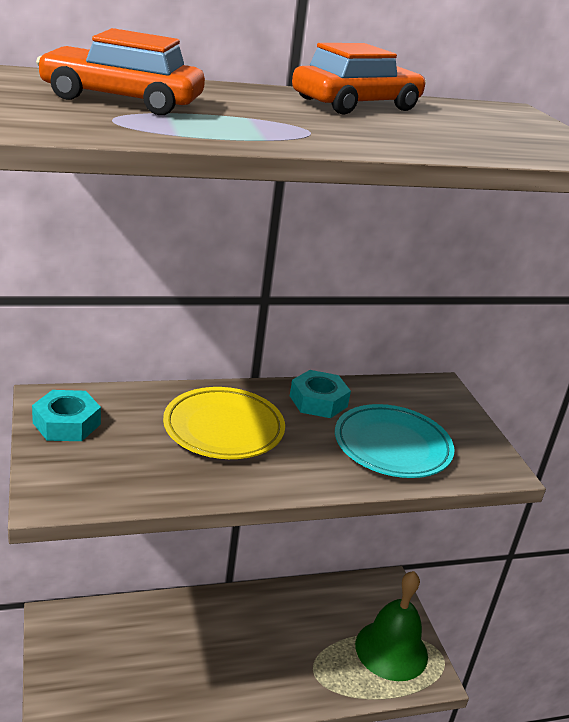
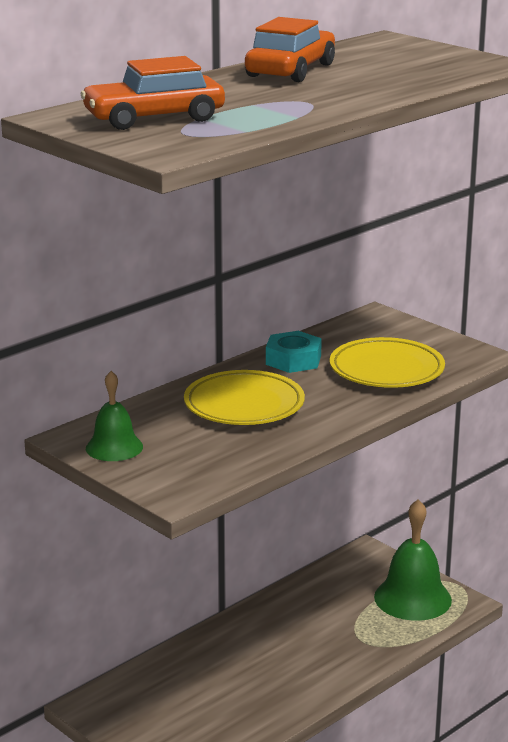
camera: 25 degrees left, 5 degrees down
turquoise nut [32,390,101,441] -> green bell [86,371,143,461]
turquoise plate [335,404,455,478] -> yellow plate [330,337,445,388]

